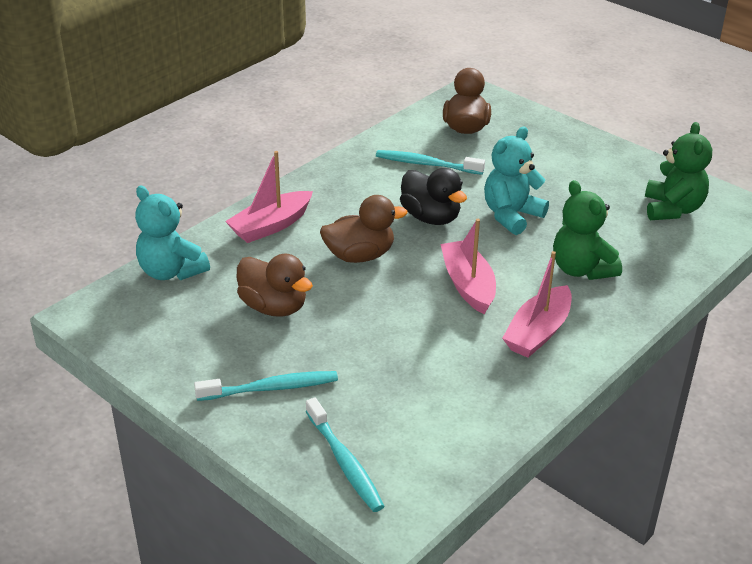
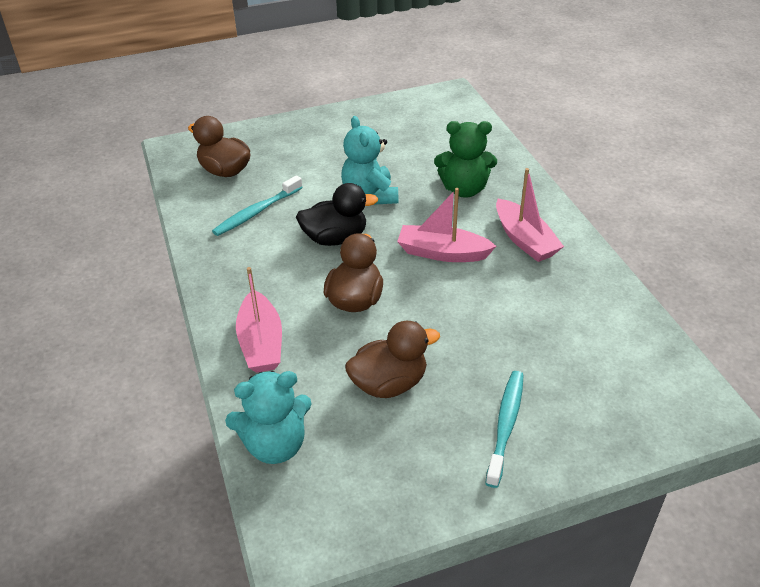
camera: 60 degrees left, 5 degrees up
turquoise toothbrush [306,397,384,512] -> none
green teddy bear [645,122,712,220] -> none

